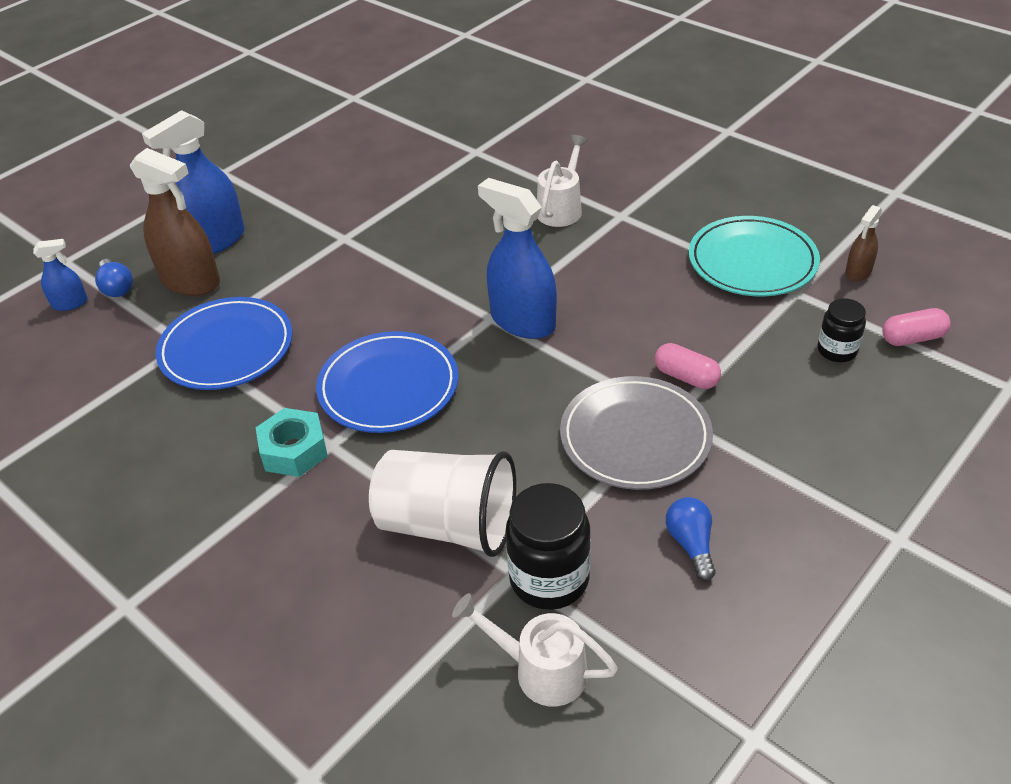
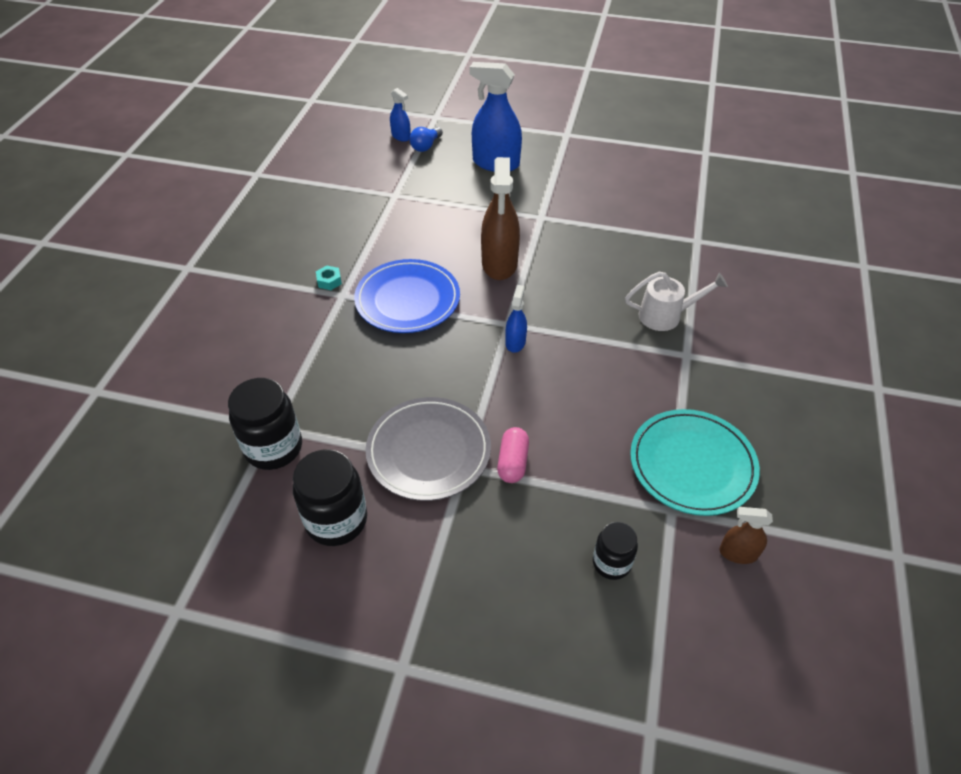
camera: 60 degrees right, 5 degrees up
brown spray bottle [130,148,220,296] -> brown spray bottle moved to [481,157,520,280]
blue plate [156,297,293,390] -> none
turquoise nut [255,408,328,477] -> turquoise nut [316,265,342,290], size x0.54
white cup [369,450,516,557] -> none
white watering can [452,593,618,706] -> none
blue spray bottle [478,178,557,339] -> blue spray bottle [505,285,527,353], size x0.50
blue light bulb [666,497,716,581] -> black jar [293,449,367,546]
pink capsule [882,308,951,346] -> none

